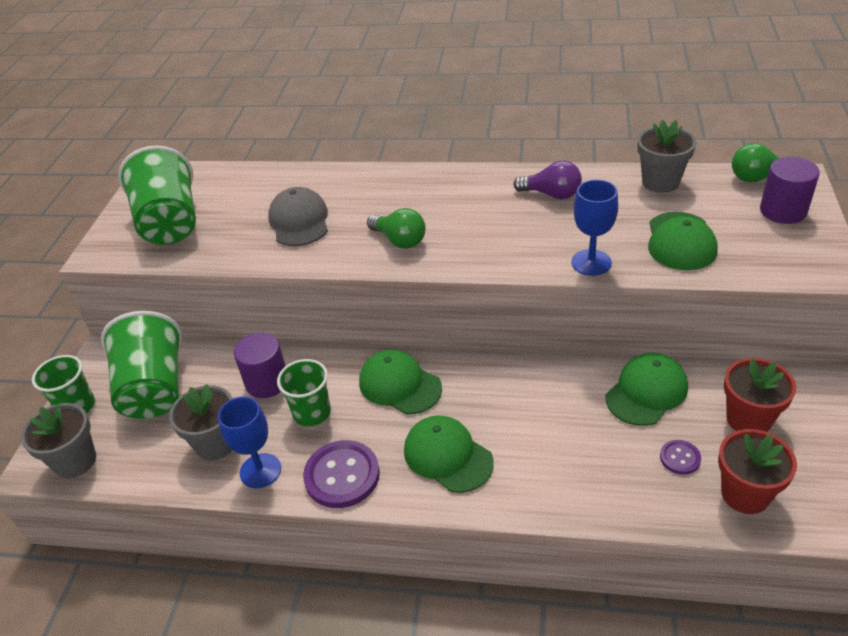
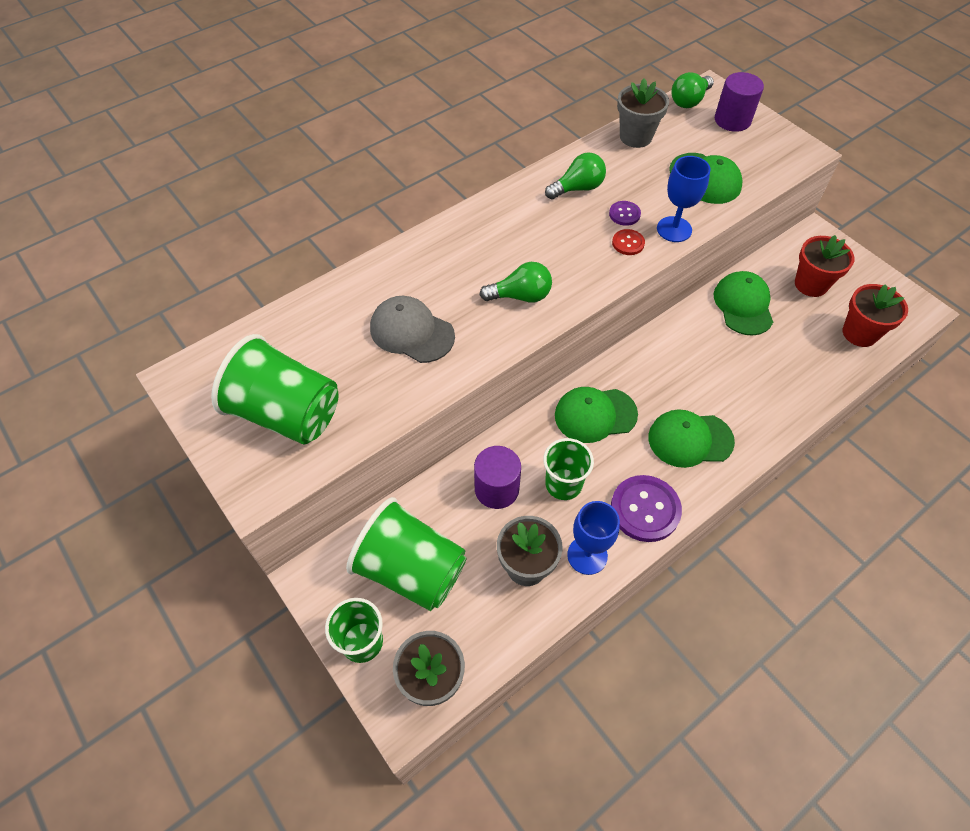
camera: 50 degrees left, 15 degrees up
purple light bulb [513,161,582,199] -> green light bulb [545,152,606,199]
purple button [660,440,701,475] -> purple button moved to [609,201,641,226]
none -> red button [612,229,645,255]

